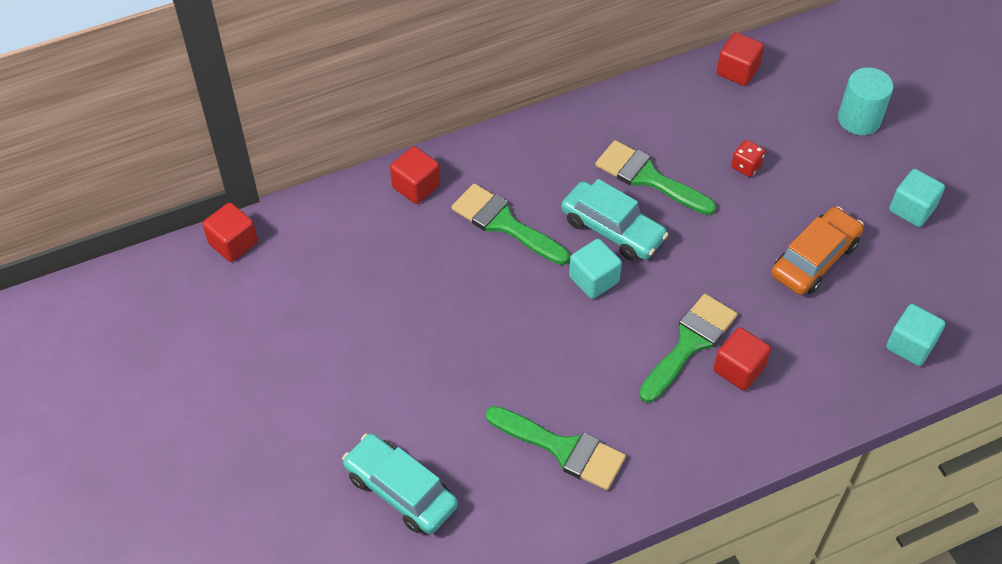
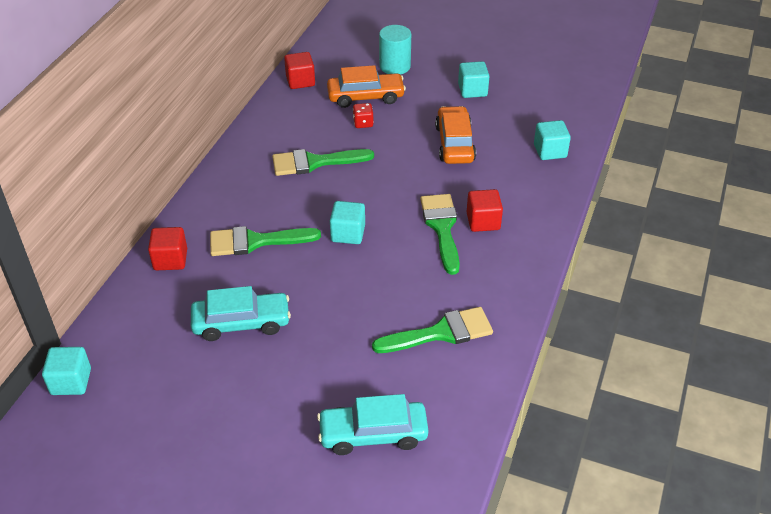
camera: 45 degrees left, 10 degrees down
red cube [202,203,258,262] -> turquoise cube [42,347,91,395]
turquoise car [561,179,668,261] -> turquoise car moved to [191,286,291,341]
none -> orange car [327,65,406,108]

